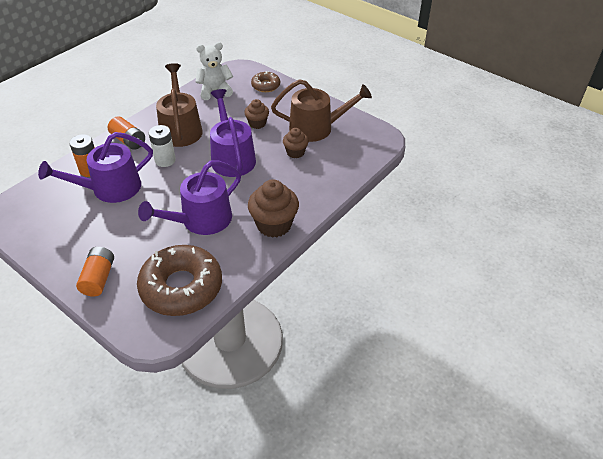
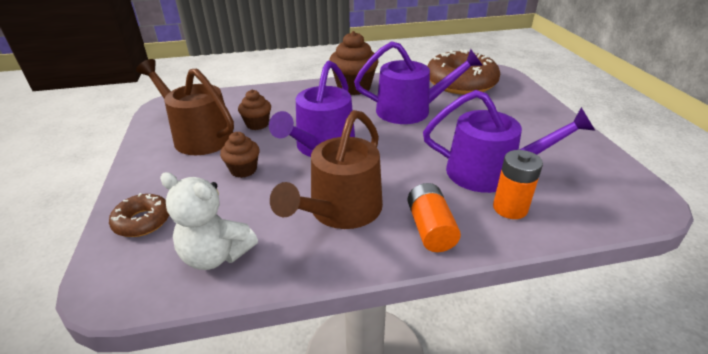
camera: 140 degrees left, 10 degrees down
orange battery [76,247,114,297] -> none
white battery [149,125,176,167] -> none

